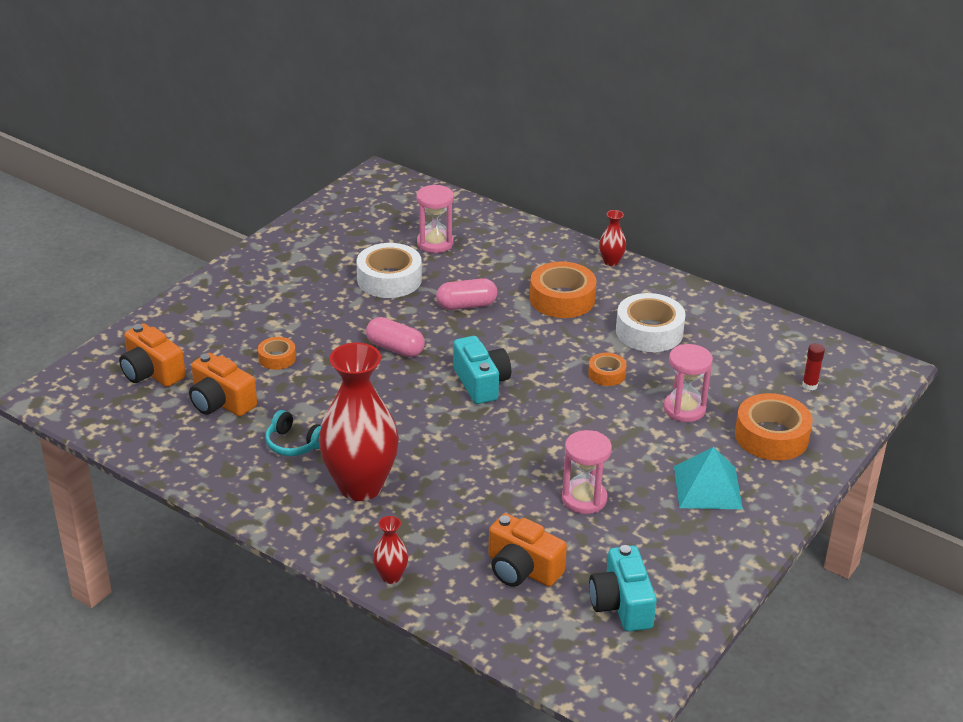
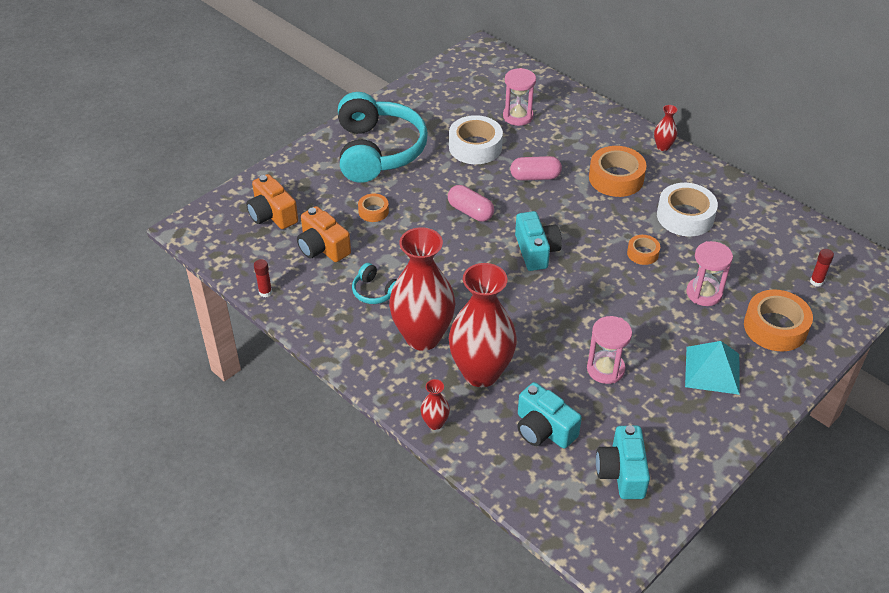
camera: 10 degrees right, 10 degrees up
orange camera [488,513,567,587] -> turquoise camera [517,382,582,449]
none -> red glue stick [254,259,272,297]
none -> turquoise headphones [338,92,428,183]
none -> red vase [449,263,517,387]

